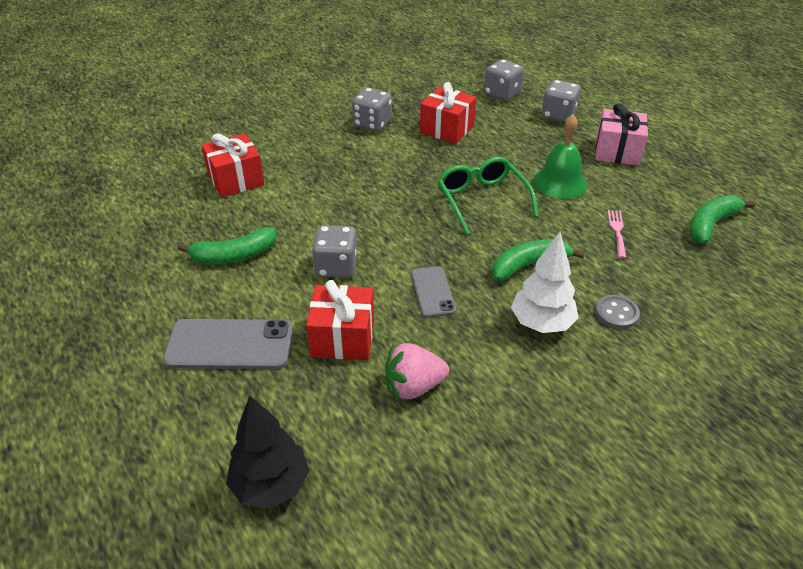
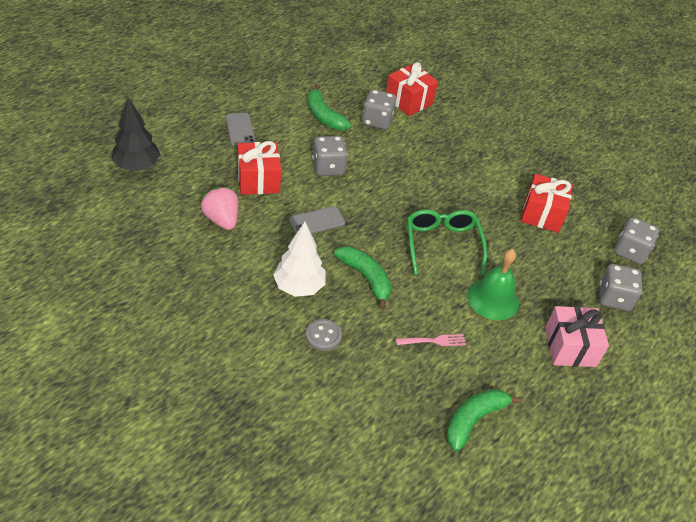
camera: 70 degrees right, 5 degrees up
grey phone [163,319,293,369] -> grey phone [226,113,256,147], size x0.60
grey dice [352,88,392,132] -> grey dice moved to [362,89,396,130]
green glasses [438,157,539,235] -> green glasses turned 60 degrees counterclockwise [407,209,487,275]
green banana [689,195,755,244] -> green banana turned 75 degrees counterclockwise [446,389,522,451]

